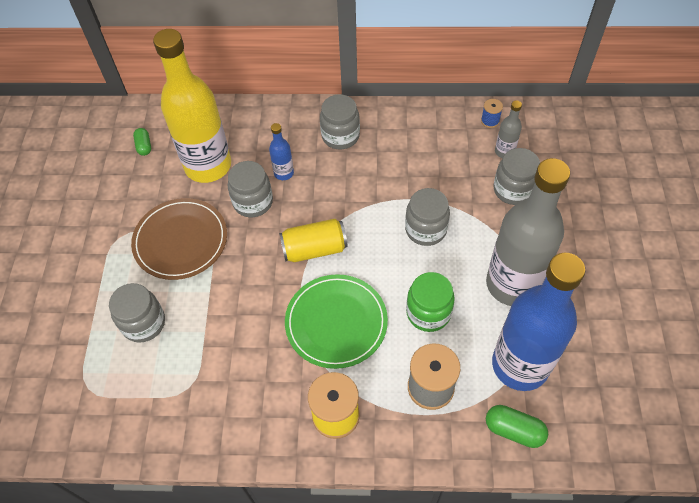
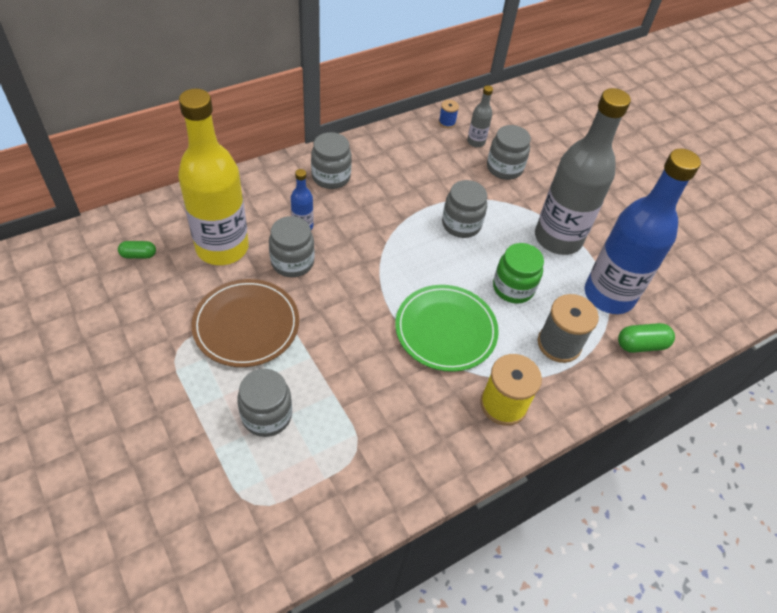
camera: 40 degrees left, 5 degrees down
green capsule [133,128,151,156] -> green capsule turned 45 degrees counterclockwise [118,241,156,258]
yellow can [279,219,348,262] -> none

